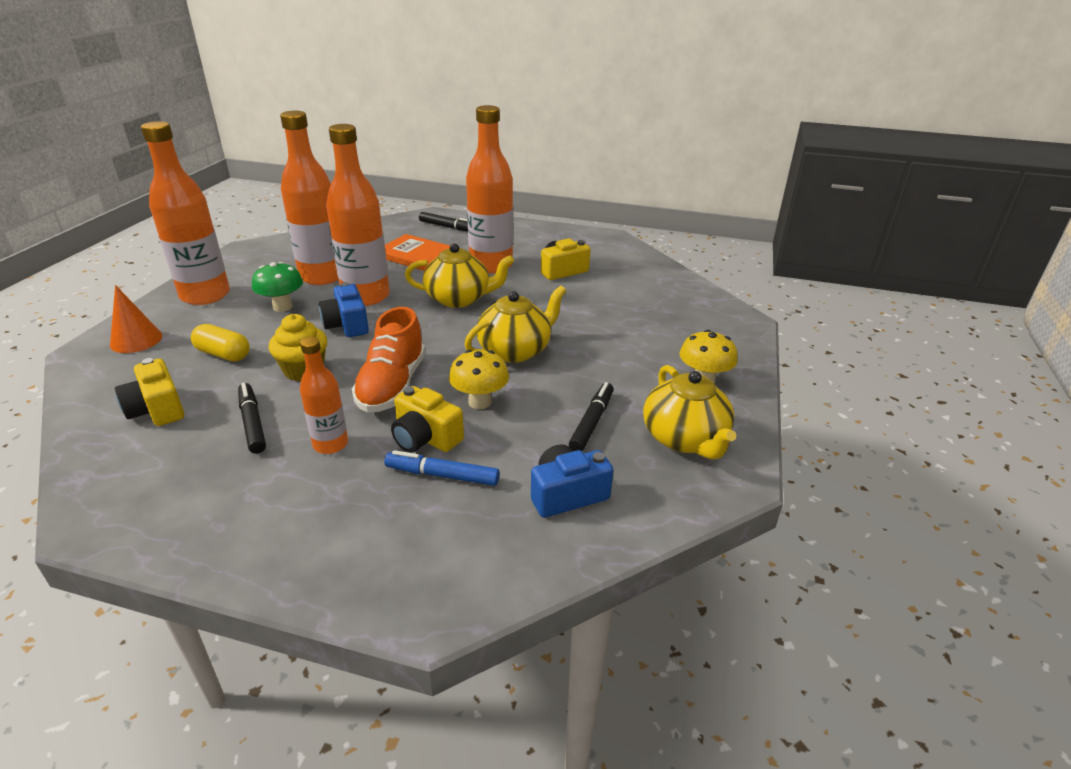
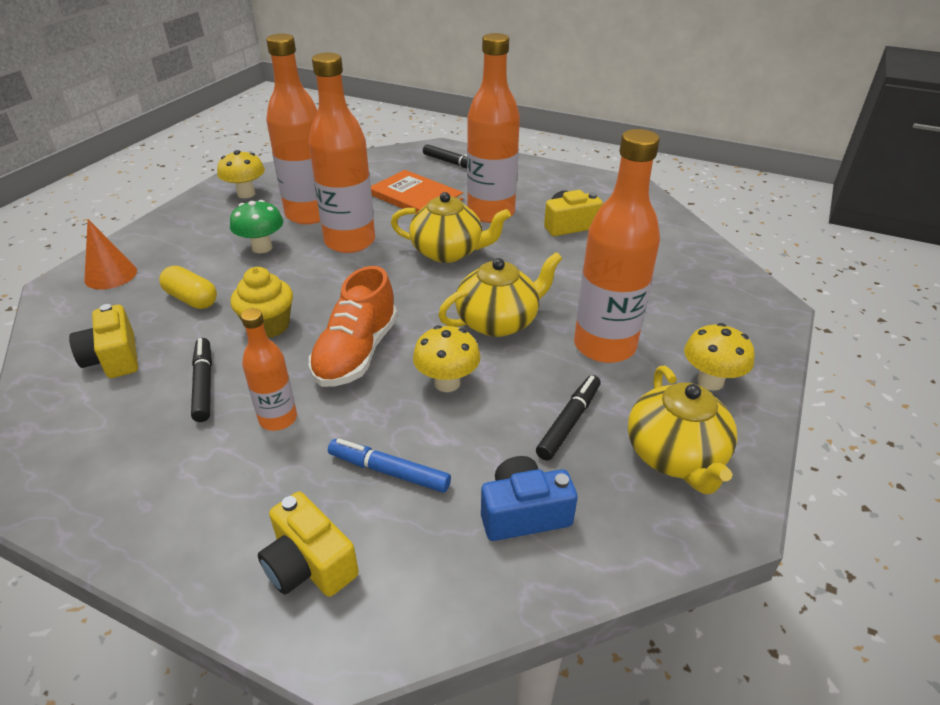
camera: 10 degrees right, 5 degrees up
orange bottle [141,121,230,305] -> orange bottle moved to [574,129,660,363]
blue camera [319,282,369,337] -> none
yellow camera [391,386,464,453] -> yellow camera moved to [258,492,359,597]
none -> yellow mushroom [217,150,265,198]

